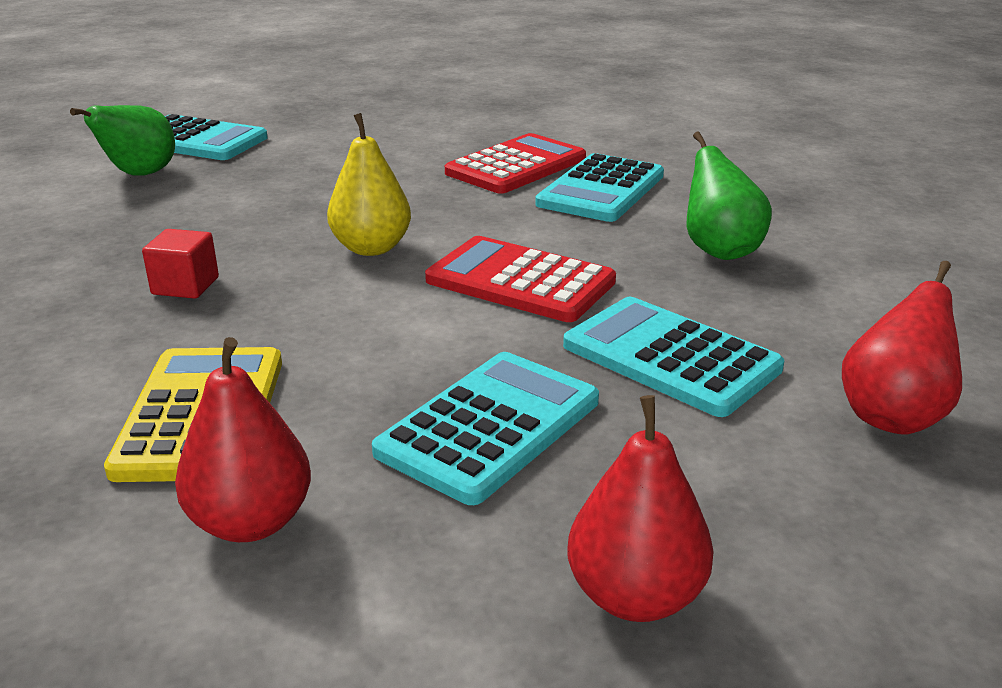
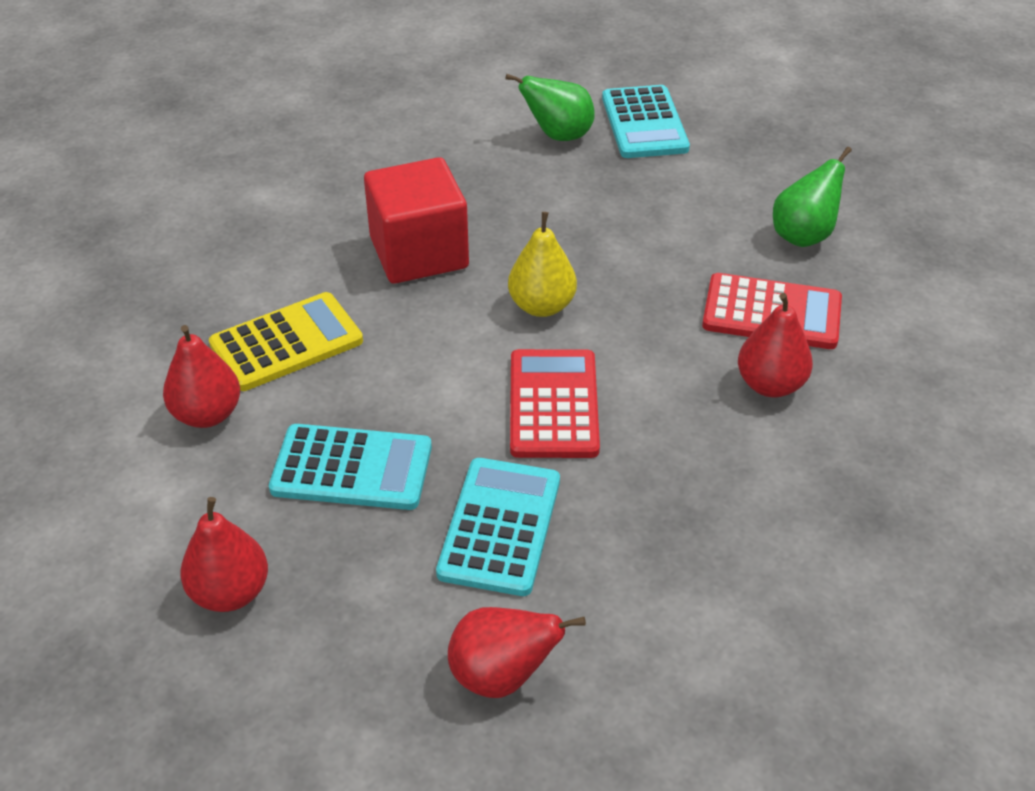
camera: 60 degrees right, 15 degrees up
red cube [142,229,219,299] -> red cube [364,157,469,284], size x2.19
turquoise calculator [535,153,664,222] -> red pear [738,293,813,398]
green pear [687,131,772,260] -> green pear moved to [773,147,852,247]

